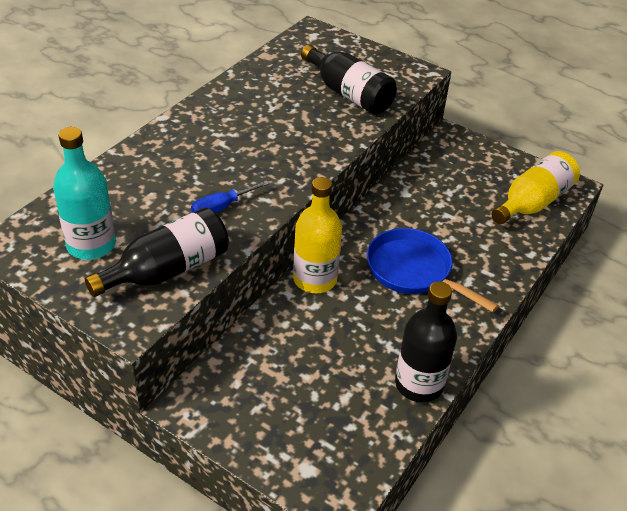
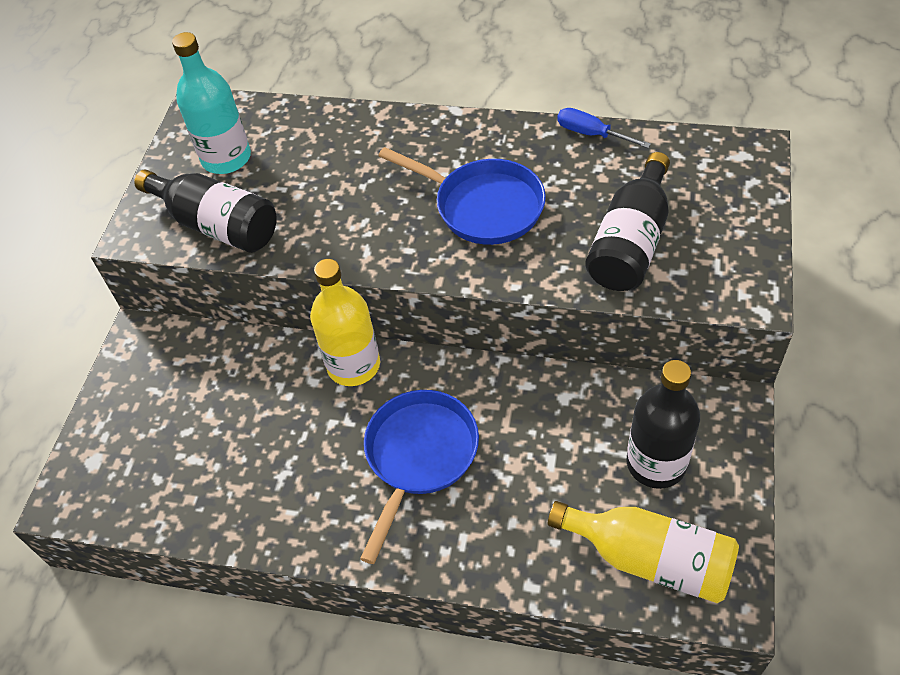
camera: 75 degrees right, 10 degrees up
blue screwdriver [191,180,270,213] -> blue screwdriver moved to [557,108,651,148]
black bottle [395,281,457,403] -> black bottle moved to [627,360,700,489]
none -> blue pan [378,147,546,245]

